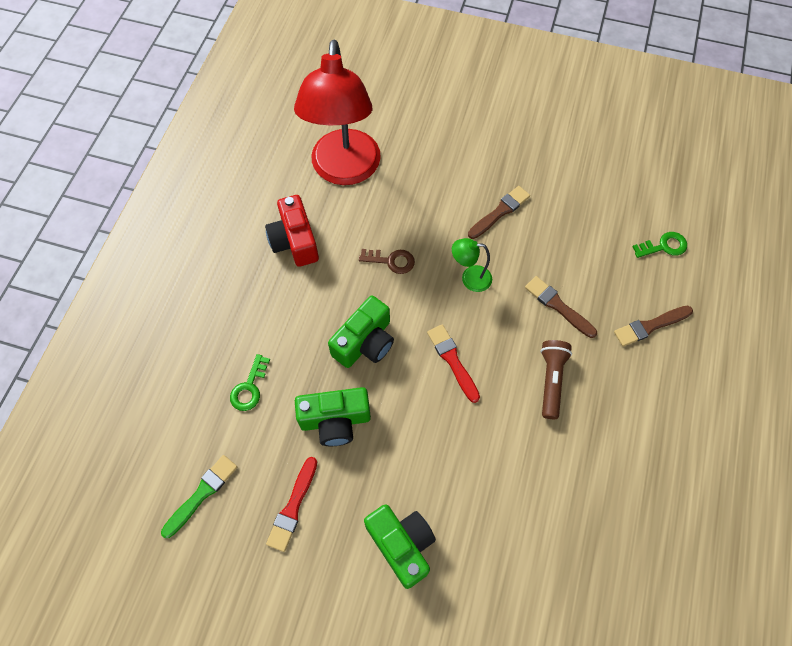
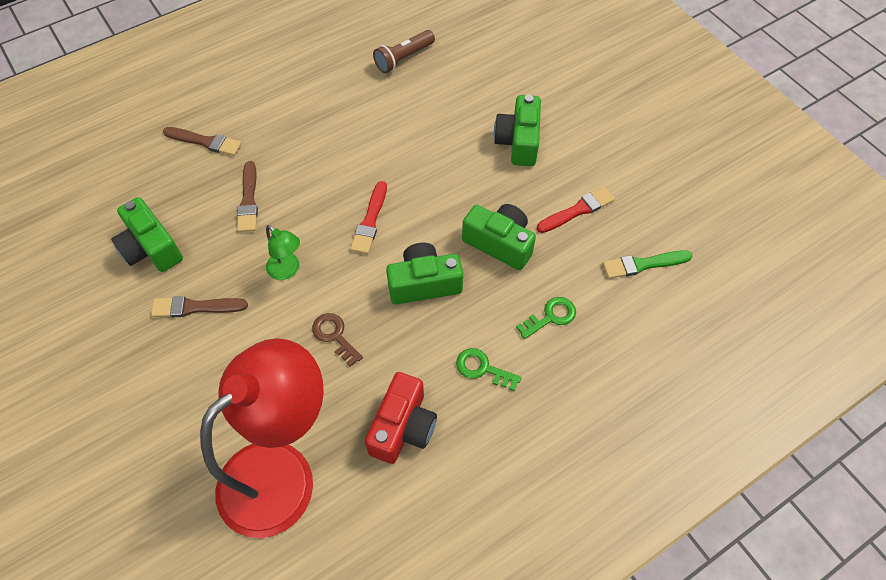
camera: 140 degrees left, 5 degrees down
brown flashlight [540,340,572,419] -> brown flashlight moved to [373,30,435,73]
green key [632,232,687,258] -> green key moved to [456,348,521,391]
none -> green camera [111,197,183,272]

